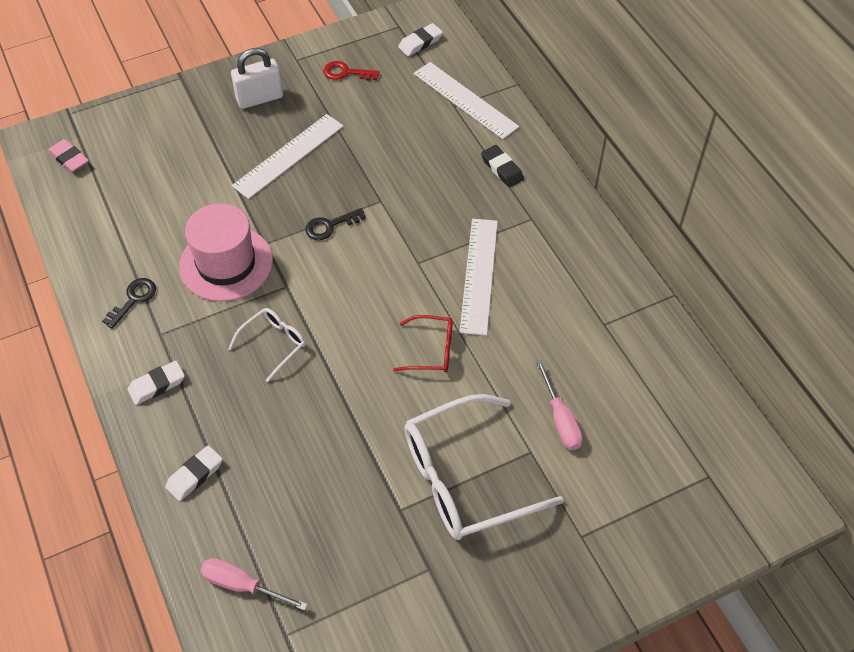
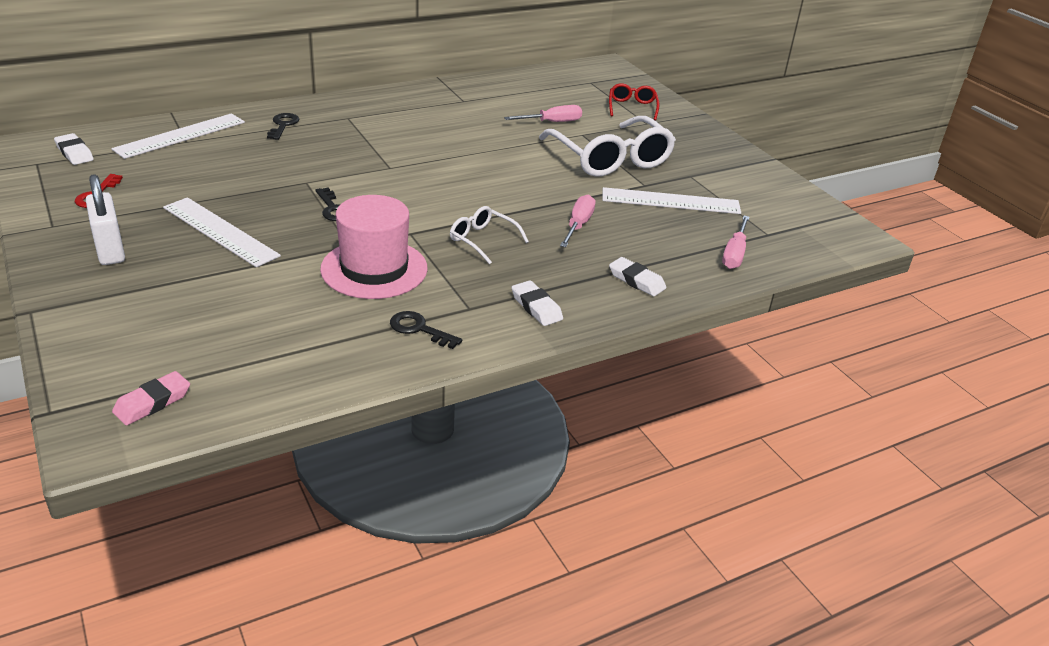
camera: 95 degrees left, 20 degrees down
red glasses [393,315,453,372] -> red glasses moved to [609,83,660,120]
white ruler [460,219,498,336] -> white ruler moved to [602,187,741,214]
black eraser [481,145,524,188] -> black key [267,113,299,140]
none -> pink screwdriver [560,195,596,247]

